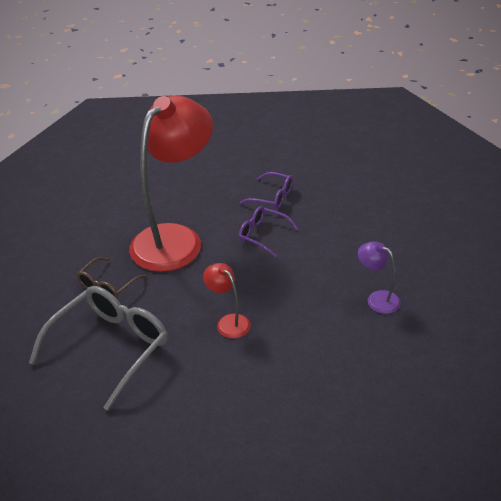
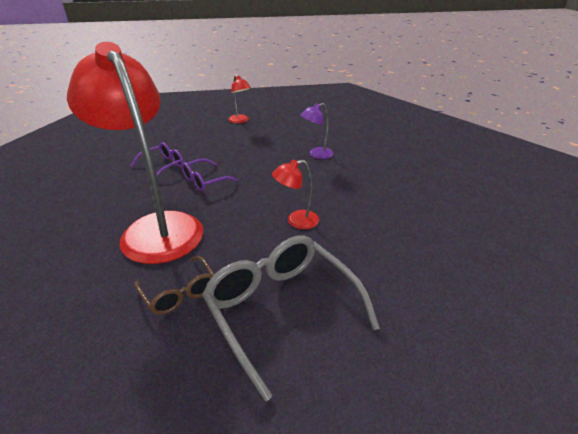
camera: 70 degrees left, 5 degrees down
none -> red lamp [228,75,251,123]

